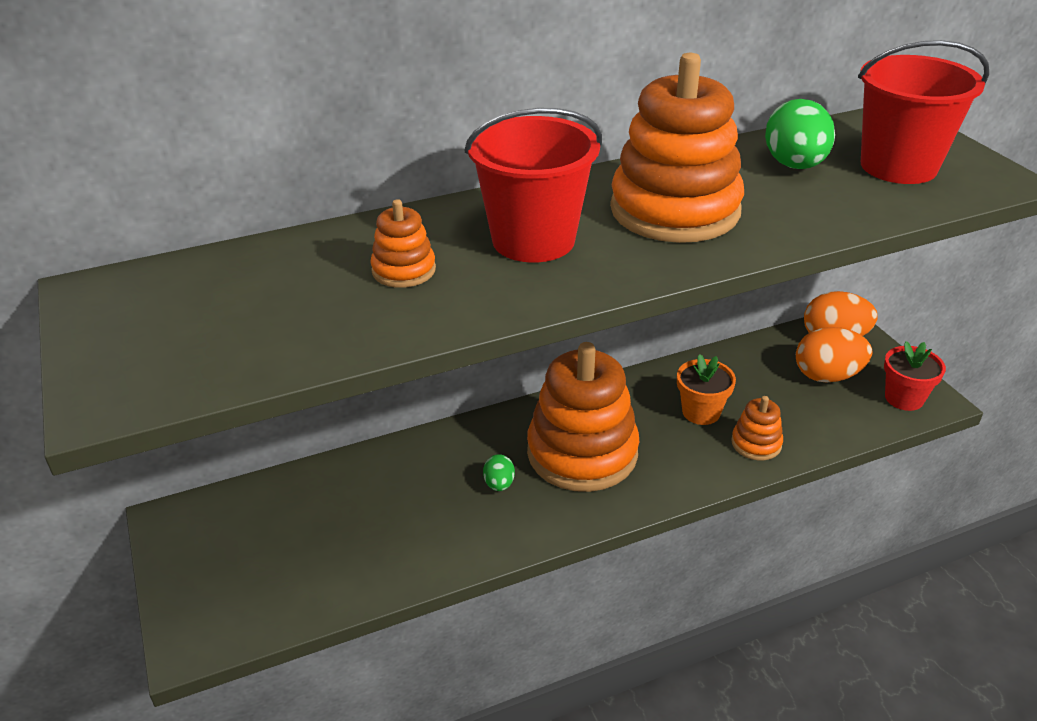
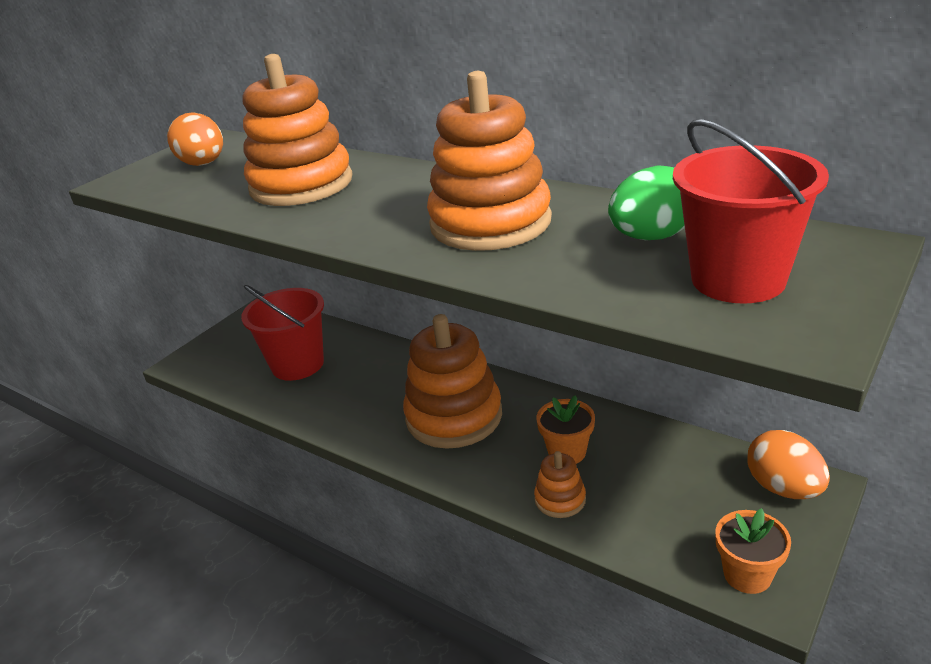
camera: 60 degrees right, 5 degrees down
orange stacking toy [370,199,436,288] -> orange stacking toy [243,54,353,206], size x2.21
red bucket [465,108,602,263] -> red bucket moved to [241,285,324,381]
green egg [483,454,515,491] -> none
orange egg [796,327,872,383] -> orange egg moved to [167,112,223,166]
red flower pot [884,341,946,411] -> orange flower pot [715,508,791,594]

